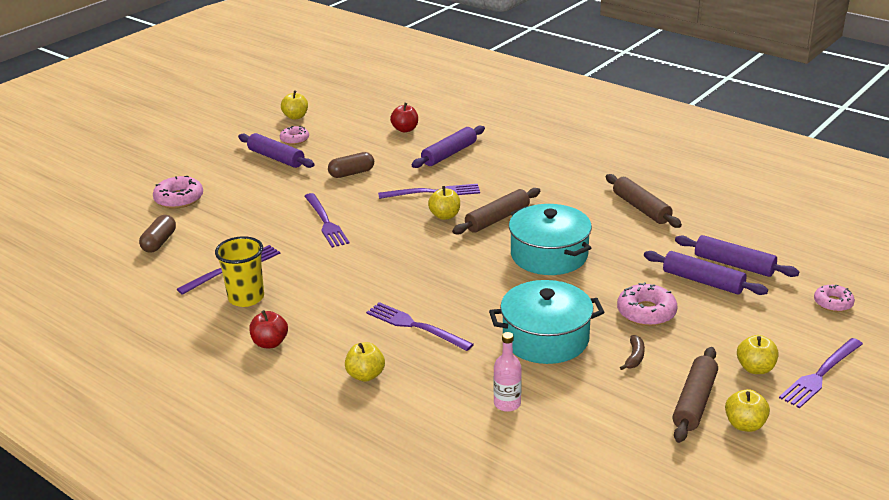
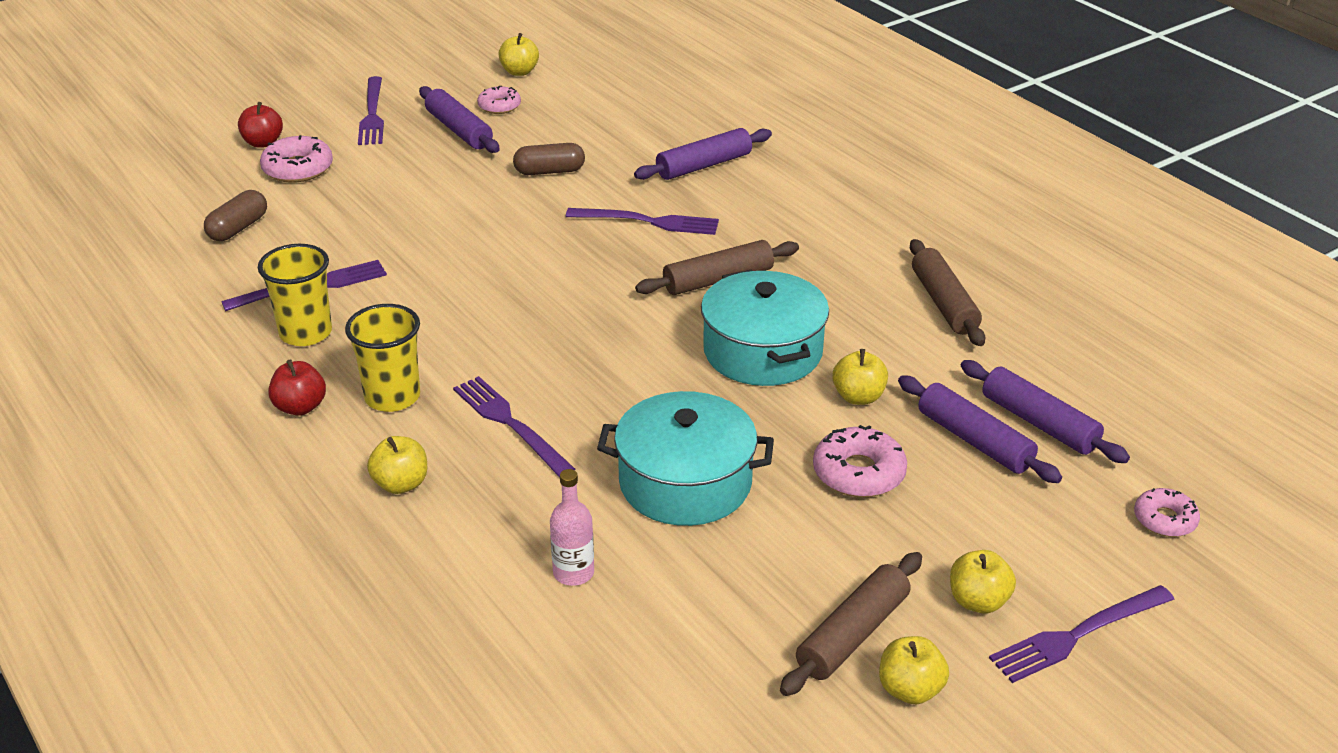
camera: 15 degrees right, 5 degrees up
purple fork [304,193,349,248] -> purple fork moved to [358,76,384,145]
red apple [390,103,418,132] -> red apple moved to [238,102,283,148]
yellow apple [428,186,460,220] -> yellow apple moved to [832,349,888,405]
brown banana [620,335,645,370] -> none
none -> yellow cup [345,304,420,412]

